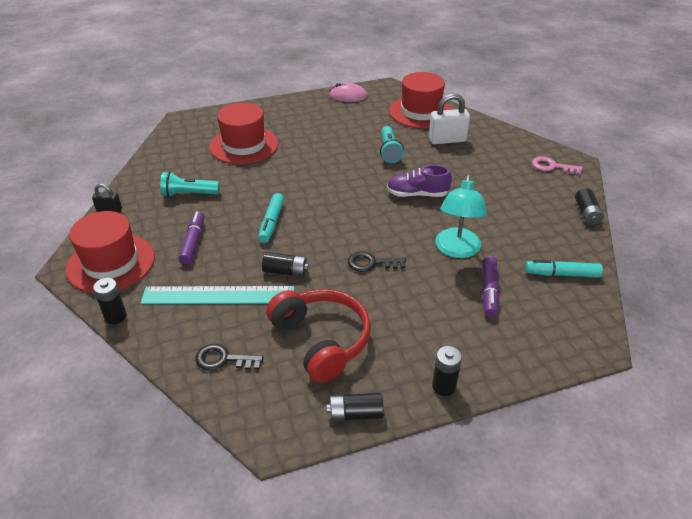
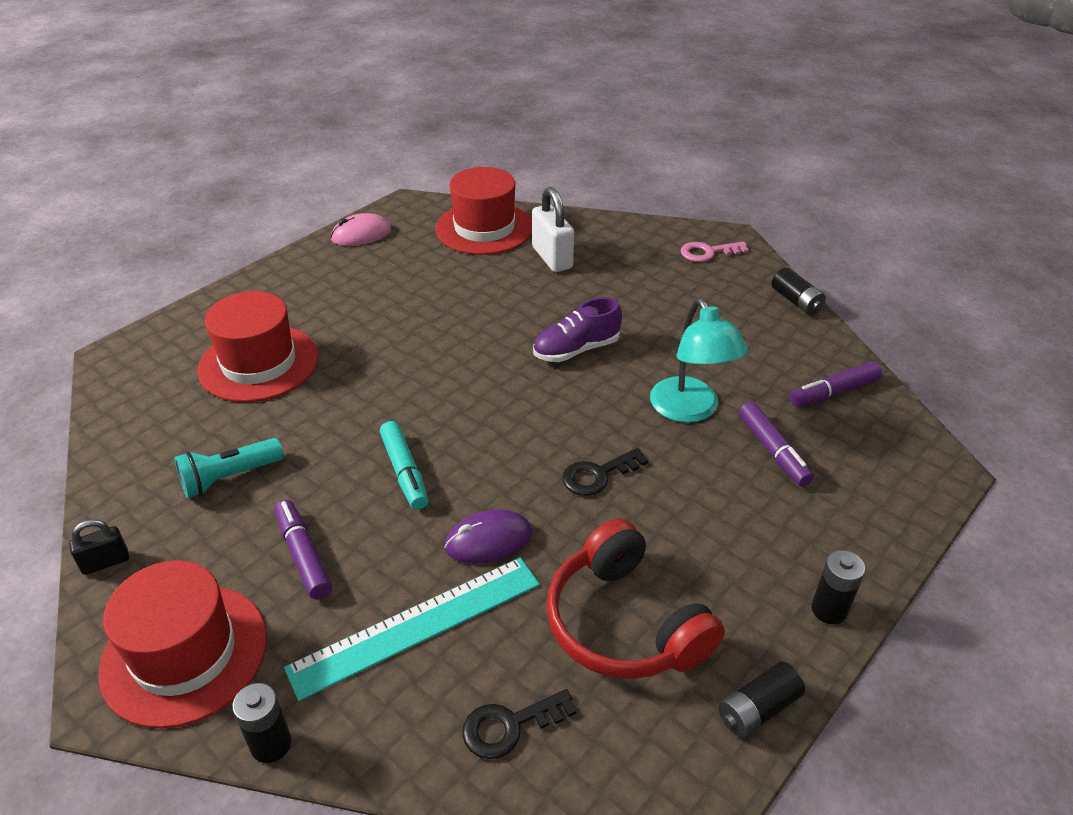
camera: 30 degrees left, 0 degrees up
black battery [262,252,309,277] -> purple mouse [444,509,532,564]
red headphones [266,289,371,383] -> red headphones turned 150 degrees counterclockwise [546,518,725,679]
turquoise flashlight [380,126,404,163] -> none
white padlock [429,93,470,144] -> white padlock turned 75 degrees counterclockwise [532,187,574,272]
turquoise marker [525,260,603,278] -> purple marker [790,362,882,407]

